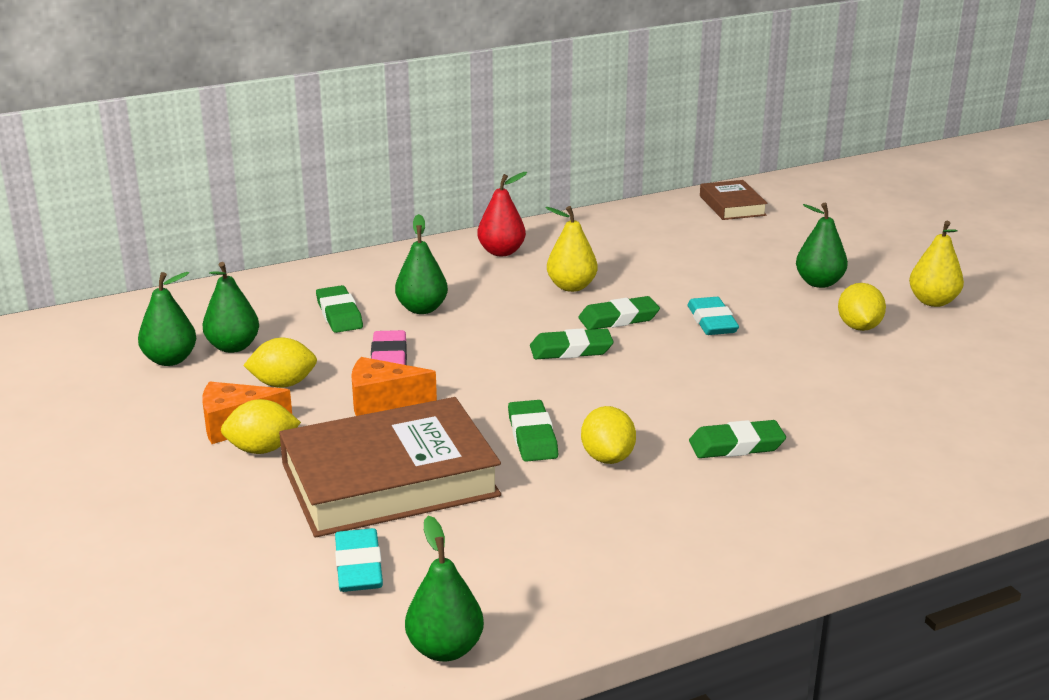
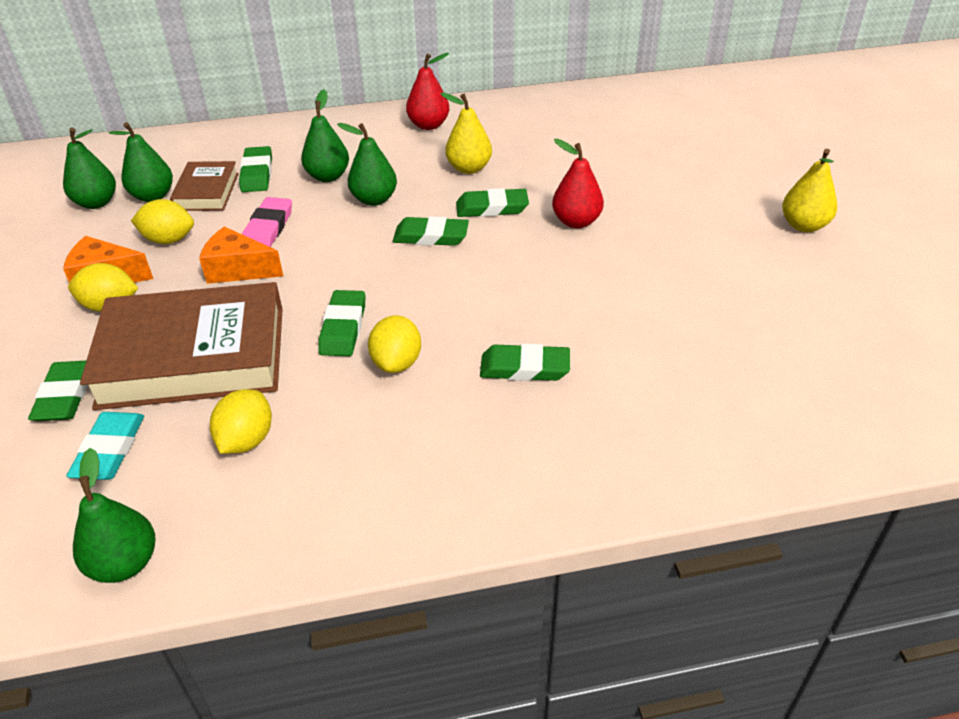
camera: 15 degrees right, 15 degrees up
turquoise eraser [688,297,739,335] -> red pear [552,139,604,228]
brown book [700,180,768,220] -> brown book moved to [170,161,239,211]
green pear [796,203,848,288] -> green pear moved to [337,123,397,206]
yellow lemon [838,283,886,331] -> yellow lemon moved to [210,389,272,454]
none -> green eraser [28,361,88,421]

